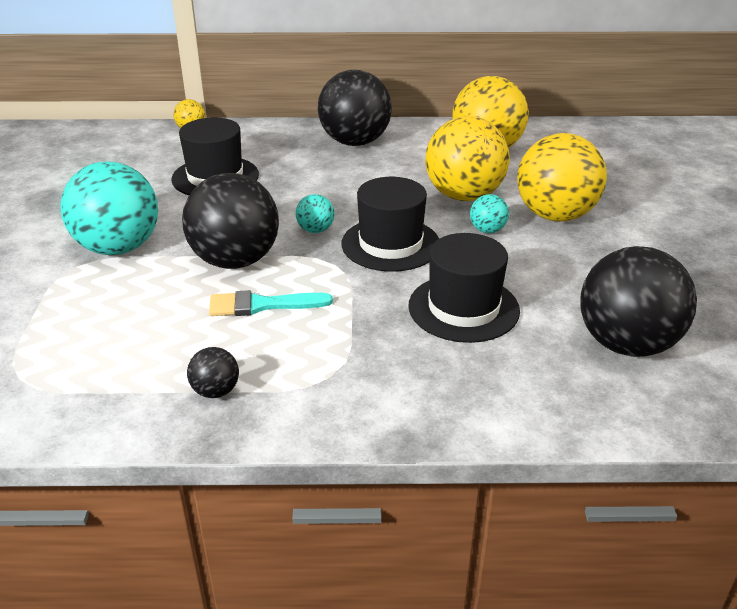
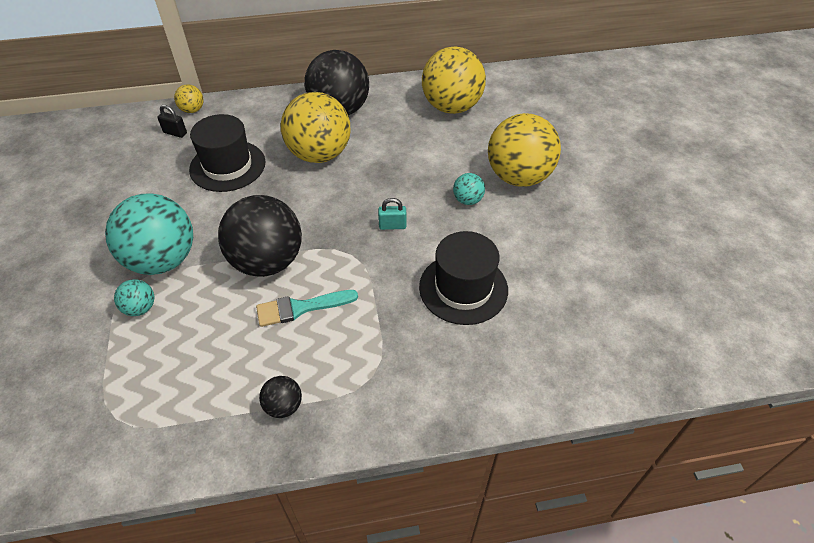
camera: 10 degrees left, 15 degrees up
turquoise ball [296,194,334,233] -> turquoise ball moved to [114,279,154,316]
black hat [342,177,439,272] -> turquoise padlock [378,198,406,230]
yellow ball [425,116,510,201] -> yellow ball moved to [281,92,351,163]
black ball [580,246,697,357] -> none
none -> black padlock [157,105,187,138]

